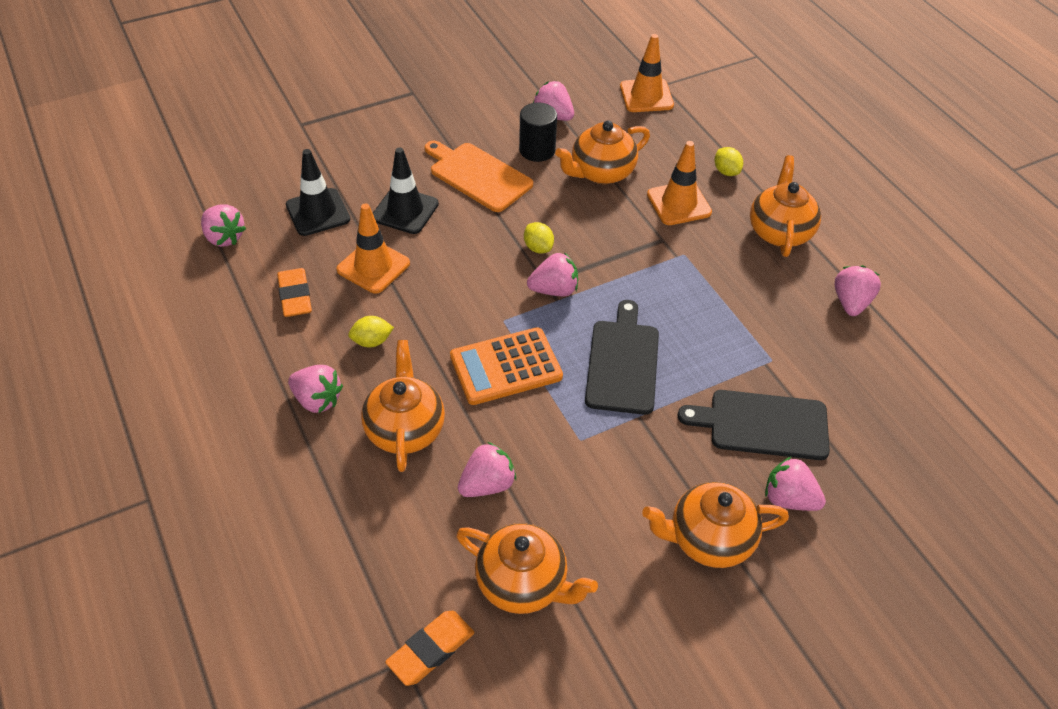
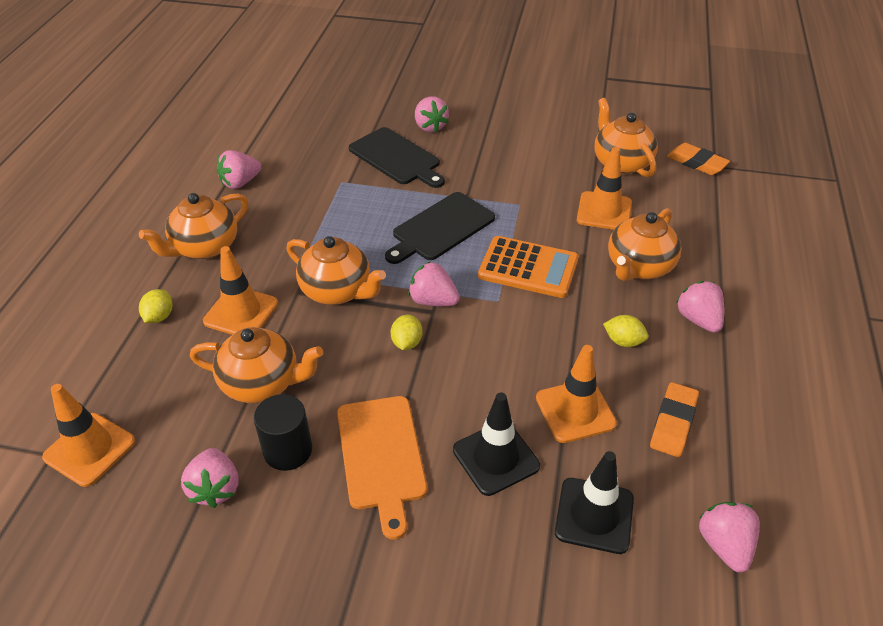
camera: 140 degrees left, 5 degrees down
orange eraser [385,611,474,686] -> orange eraser turned 45 degrees clockwise [667,143,730,175]
pink strawberry [458,442,516,497] -> orange traffic cone [577,147,632,230]
orange teapot [642,482,789,568] -> orange teapot moved to [286,236,386,305]

